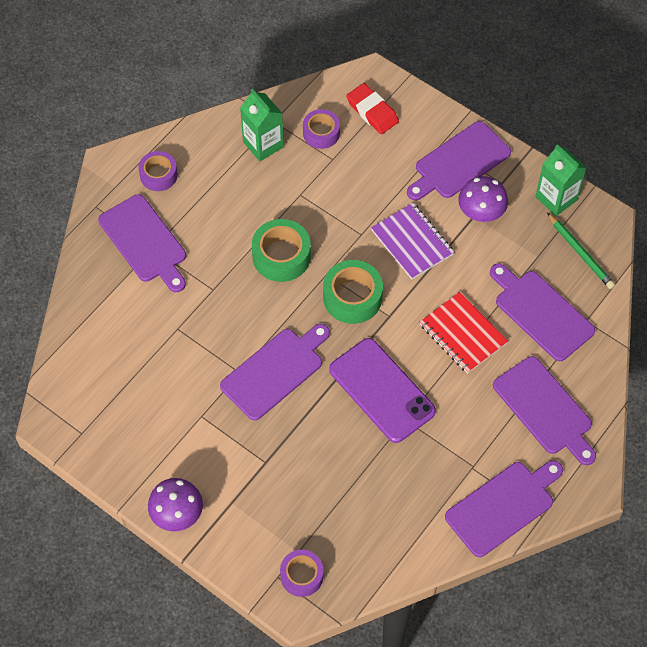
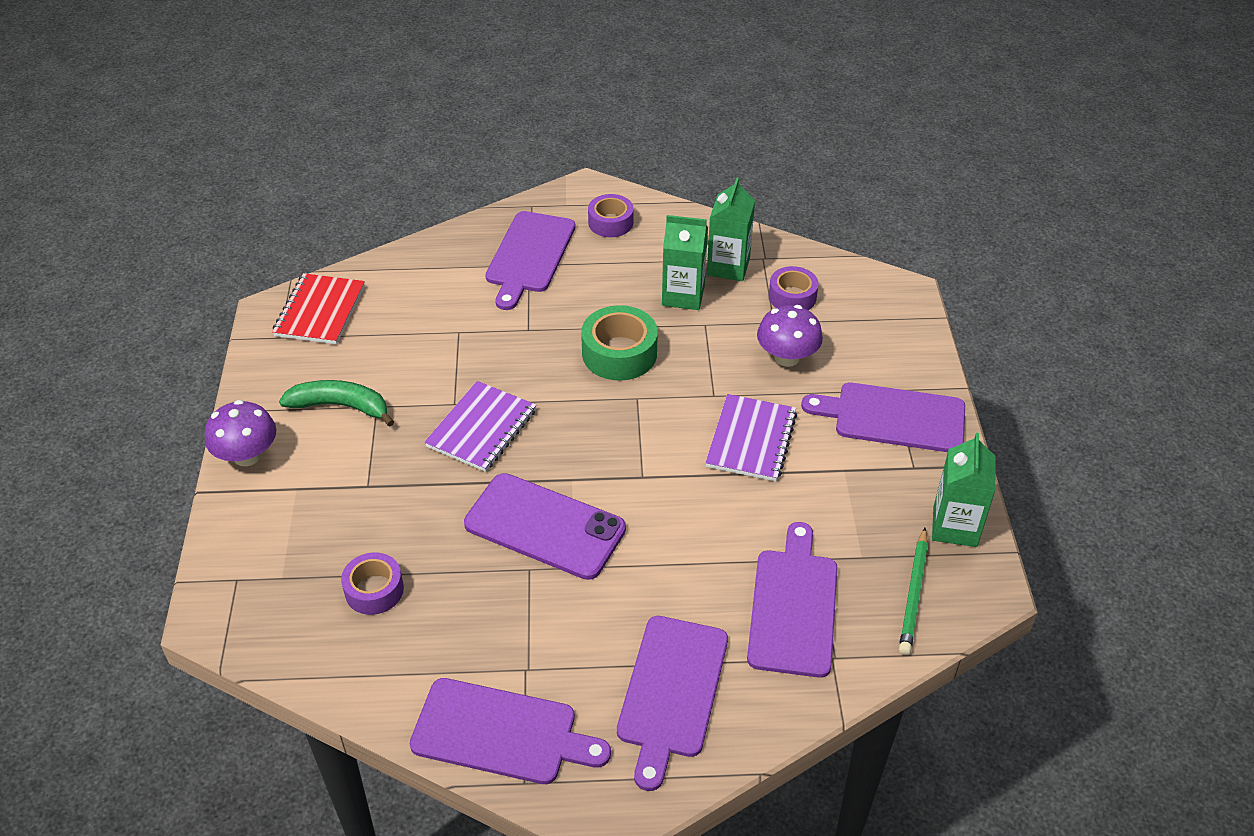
camera: 50 degrees right, 15 degrees down
purple cutting board [220,324,330,421] -> purple notebook [424,381,536,472]
purple tape [280,550,324,597] -> purple tape moved to [341,552,404,615]
green tape [323,260,383,324] -> none
purple phone [329,338,436,443] -> purple phone turned 75 degrees counterclockwise [464,473,626,580]
red eraser [346,83,399,134] -> none
red notebook [420,292,508,374] -> red notebook moved to [272,273,365,344]
purple mushroom [458,176,508,222] -> purple mushroom moved to [757,305,823,367]
none -> green banana [279,380,394,427]
none -> green carton [662,215,708,310]

